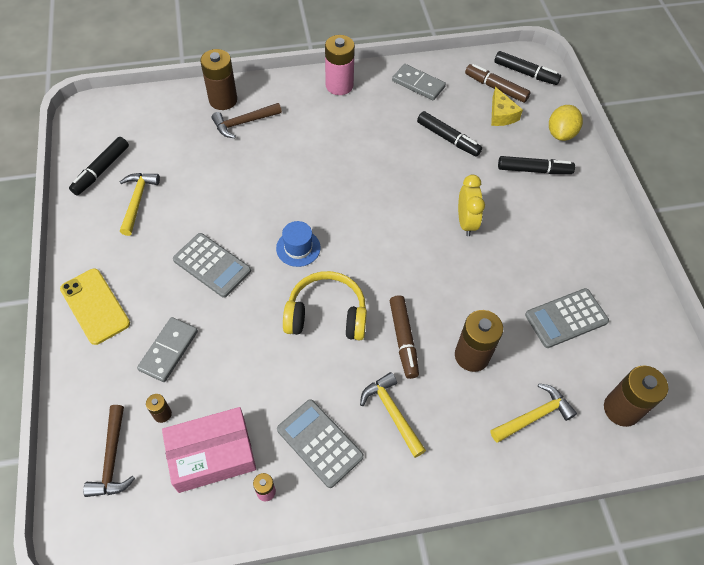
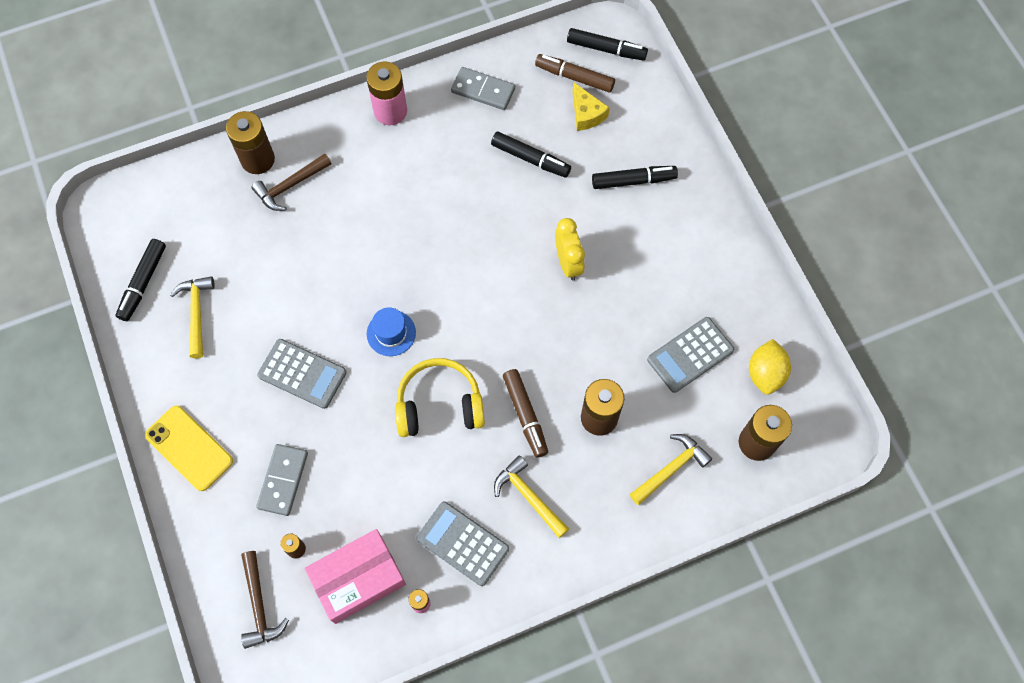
camera: 10 degrees left, 10 degrees up
yellow lemon [549,105,583,141] -> yellow lemon moved to [749,339,791,395]

